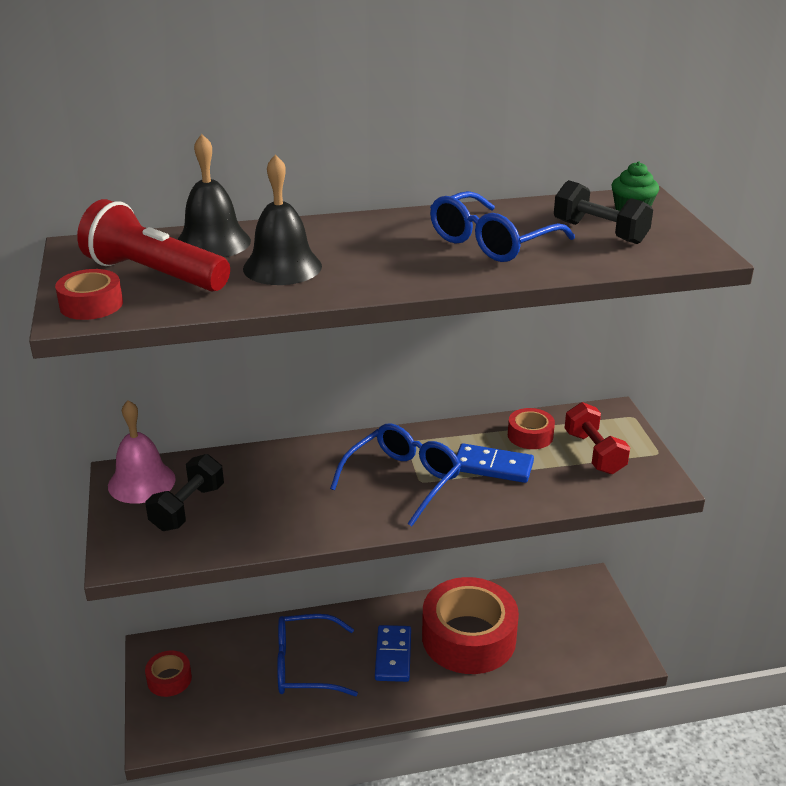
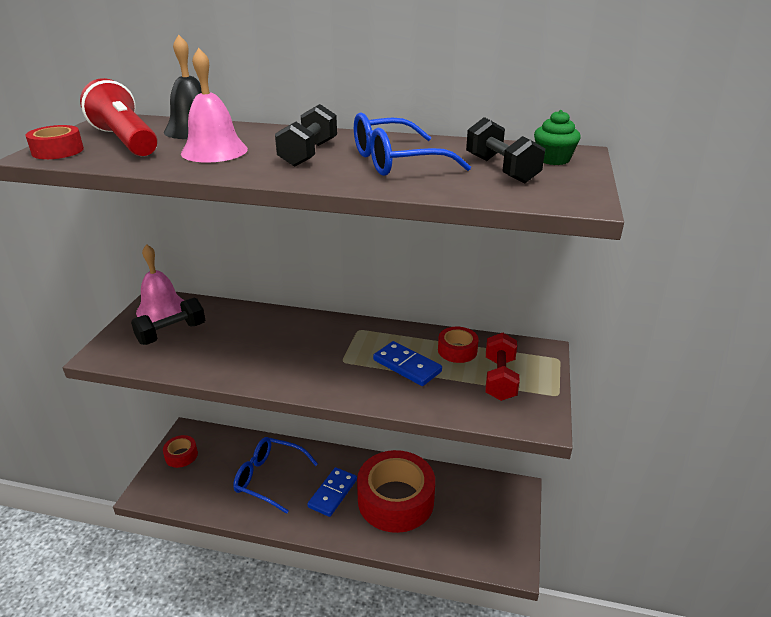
camera: 25 degrees right, 0 degrees up
black bell [243,154,322,285] -> pink bell [181,48,248,163]
blue glasses [330,424,461,527] -> none
none -> black dumbbell [275,104,337,167]

